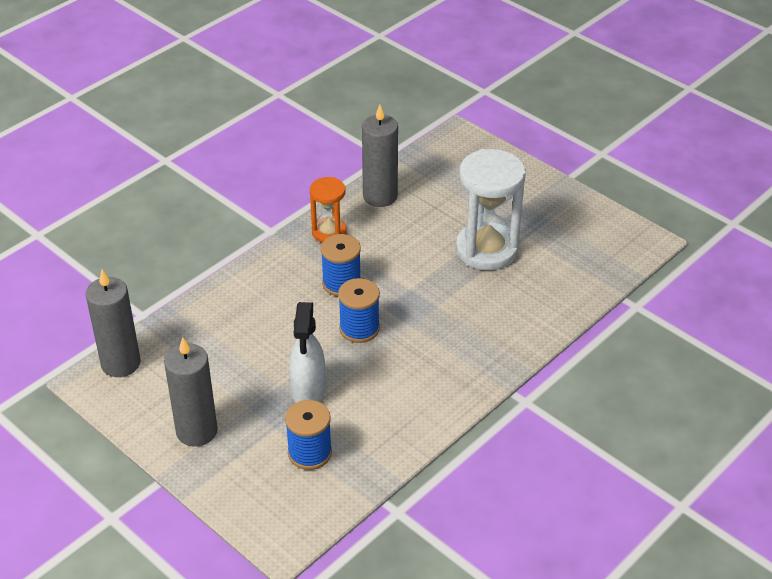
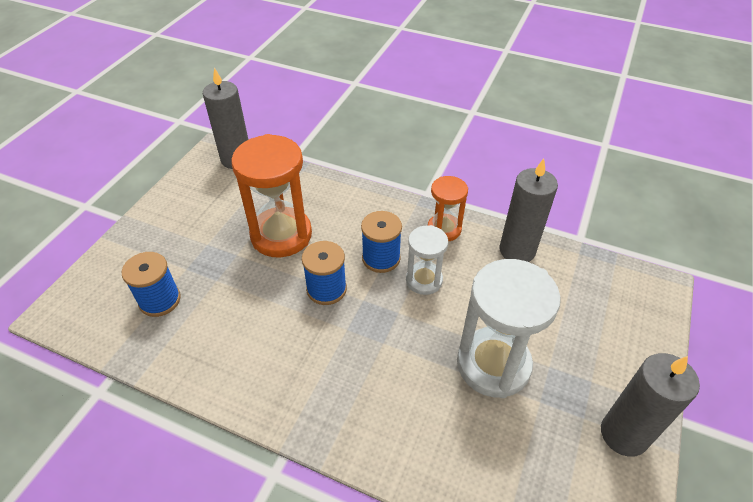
camera: 70 degrees right, 5 degrees up
grey candle [164,337,218,447] -> grey candle moved to [601,353,700,457]
white spray bottle [289,302,325,403] -> none
none -> orange hourglass [231,134,312,257]
none -> white hourglass [406,225,448,295]

